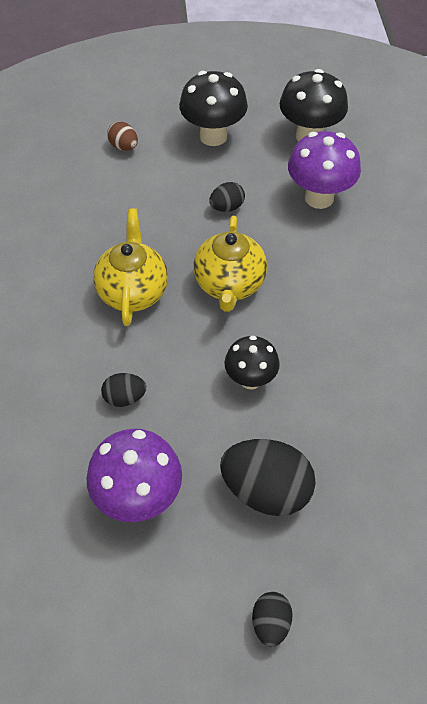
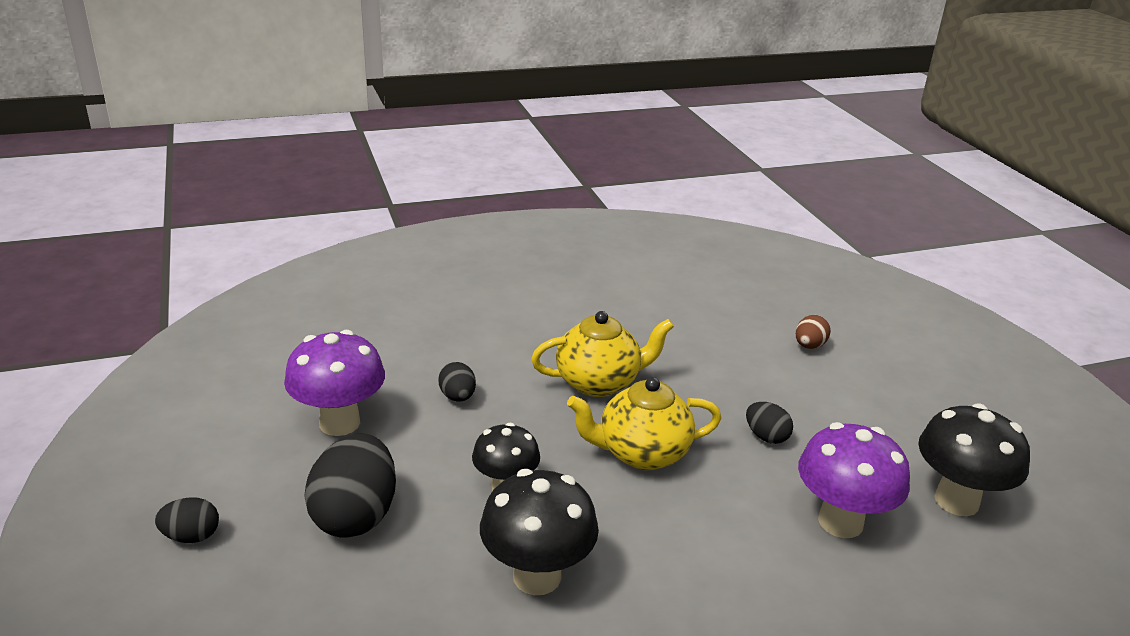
camera: 75 degrees right, 25 degrees down
black mushroom [179,71,248,146] -> black mushroom moved to [480,469,599,595]

